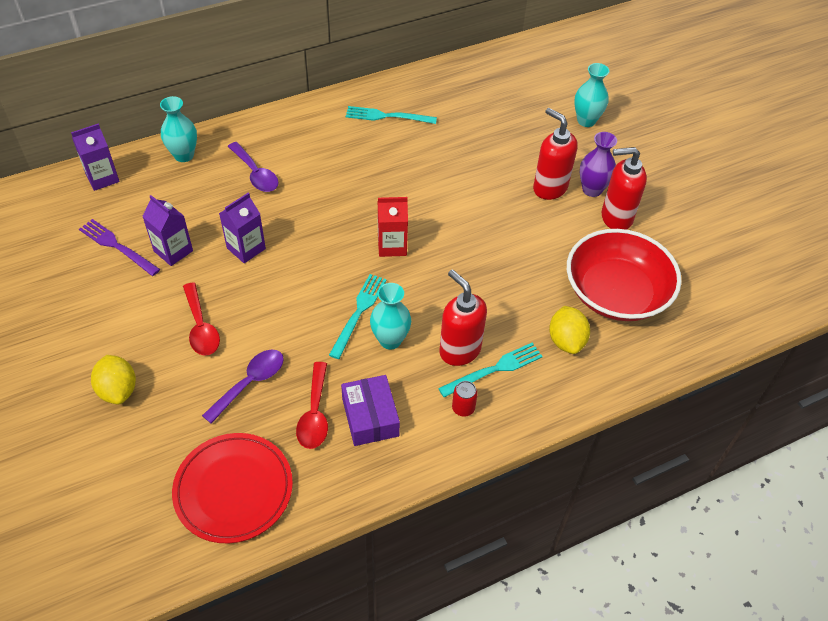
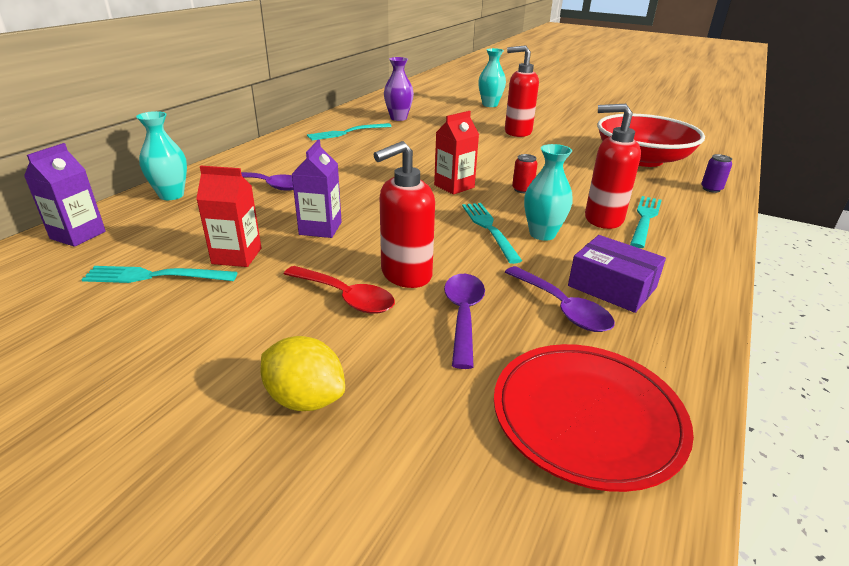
camera: 35 degrees left, 20 degrees down
purple fork [79,219,160,276] -> turquoise fork [81,266,237,283]
purple carton [142,195,193,266] -> red carton [196,166,261,267]
red spoon [296,362,328,449] -> purple spoon [505,266,615,332]
red can [452,381,478,417] -> red can moved to [512,154,538,193]
yellow lemon [549,306,590,354] -> none
purple vase [580,132,617,197] -> purple vase moved to [384,57,414,121]
red soap dispenser [602,147,647,230] -> red soap dispenser moved to [373,141,435,288]
none -> purple can [701,154,732,193]

